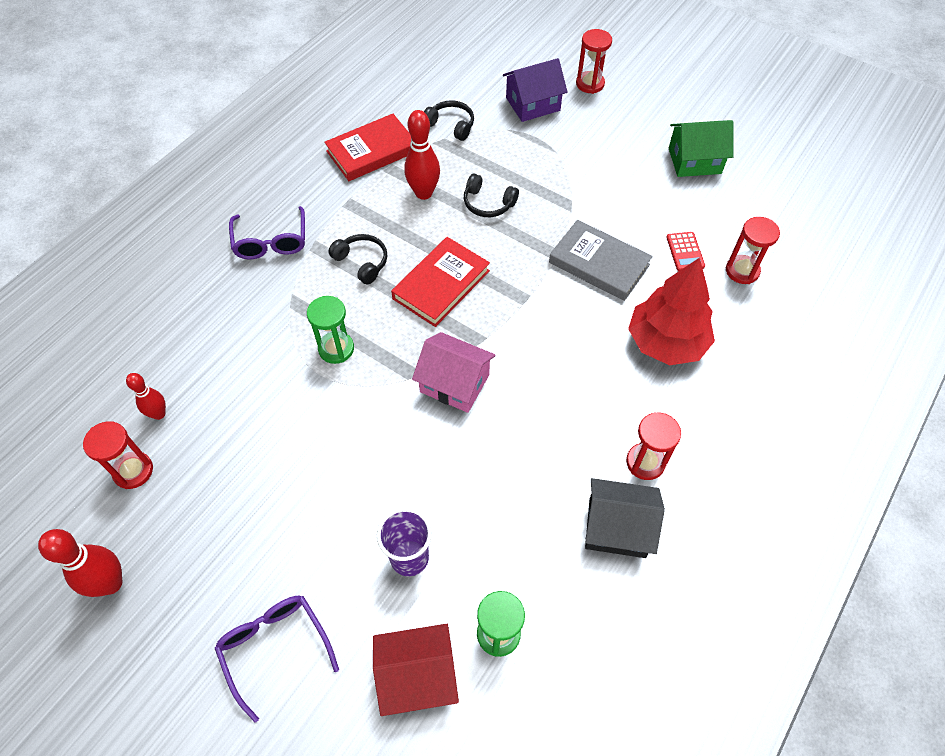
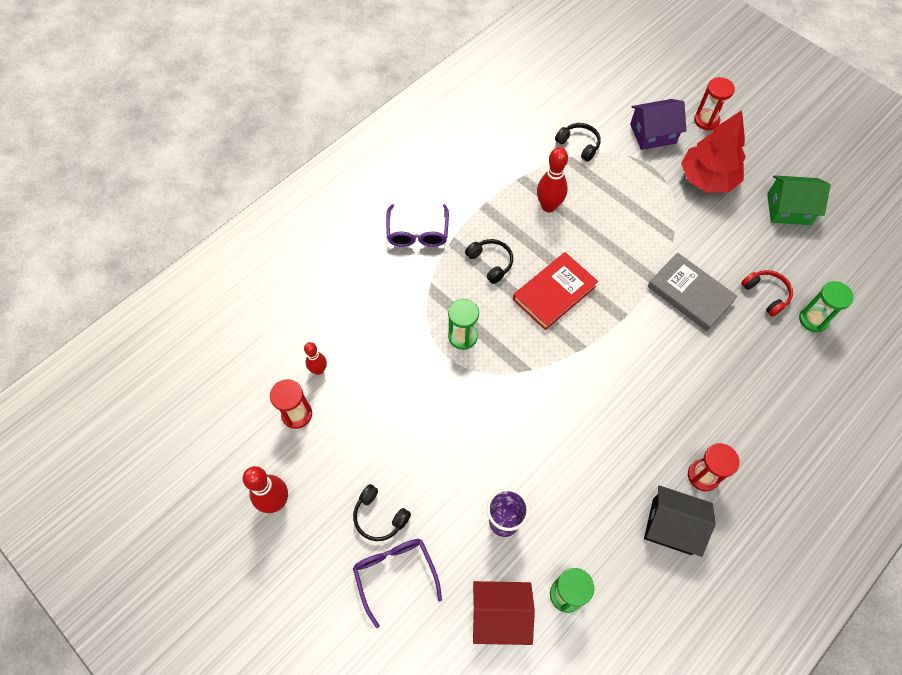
camera: 10 degrees right, 5 degrees up
red book [324,114,411,181] -> none
pink house [412,332,496,413] -> none
black headphones [464,173,519,217] -> black headphones moved to [353,484,411,541]
red tree [628,258,715,365] -> red tree moved to [681,110,746,192]
red calculator [666,232,705,271] -> red headphones [741,270,793,317]
red hourglass [726,217,780,284] -> green hourglass [799,281,854,333]

